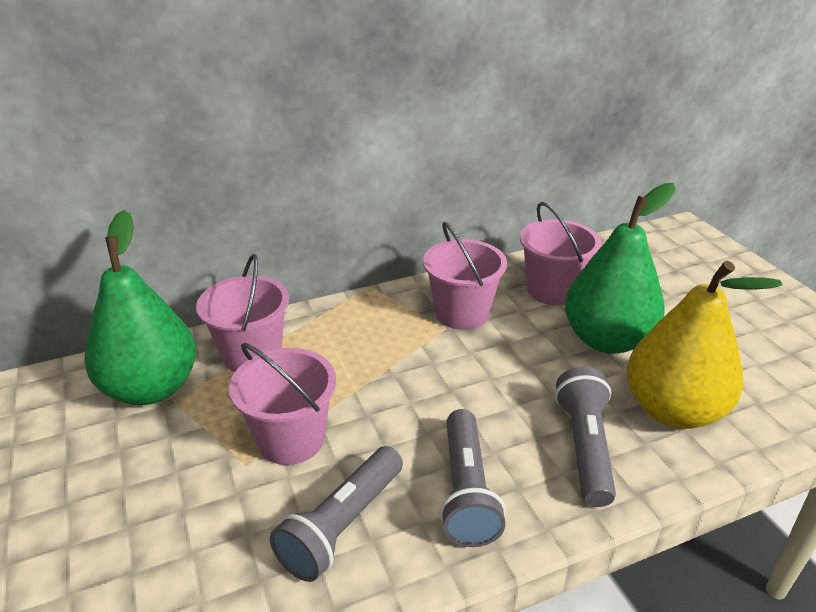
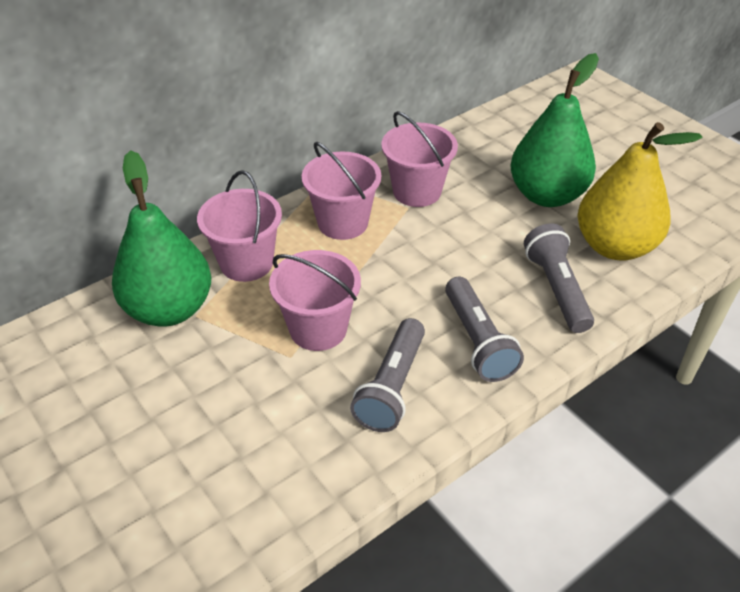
camera: 15 degrees left, 10 degrees up
pink bucket [520,202,601,305] -> pink bucket moved to [302,142,381,240]

